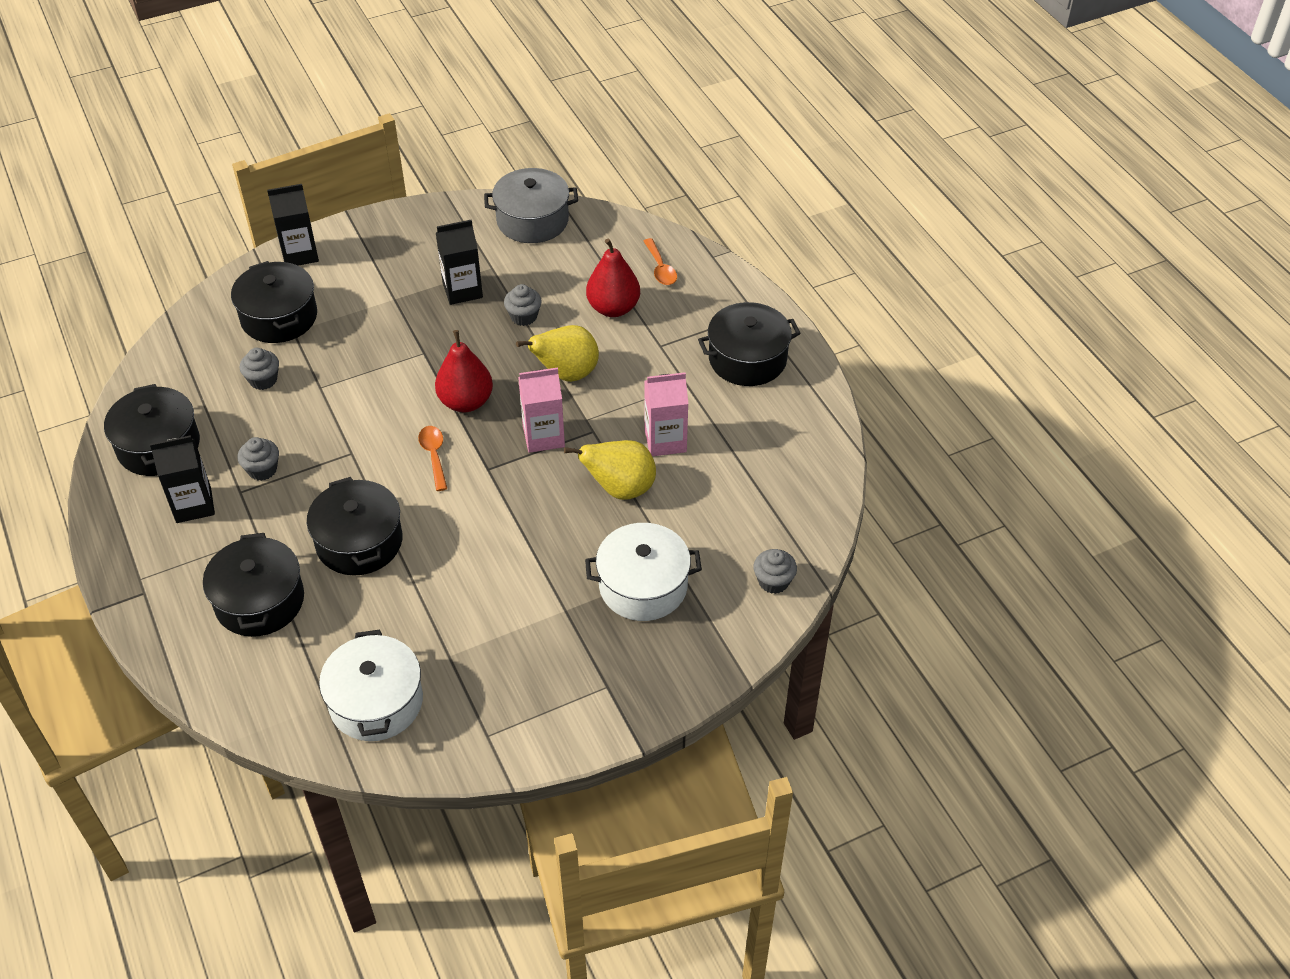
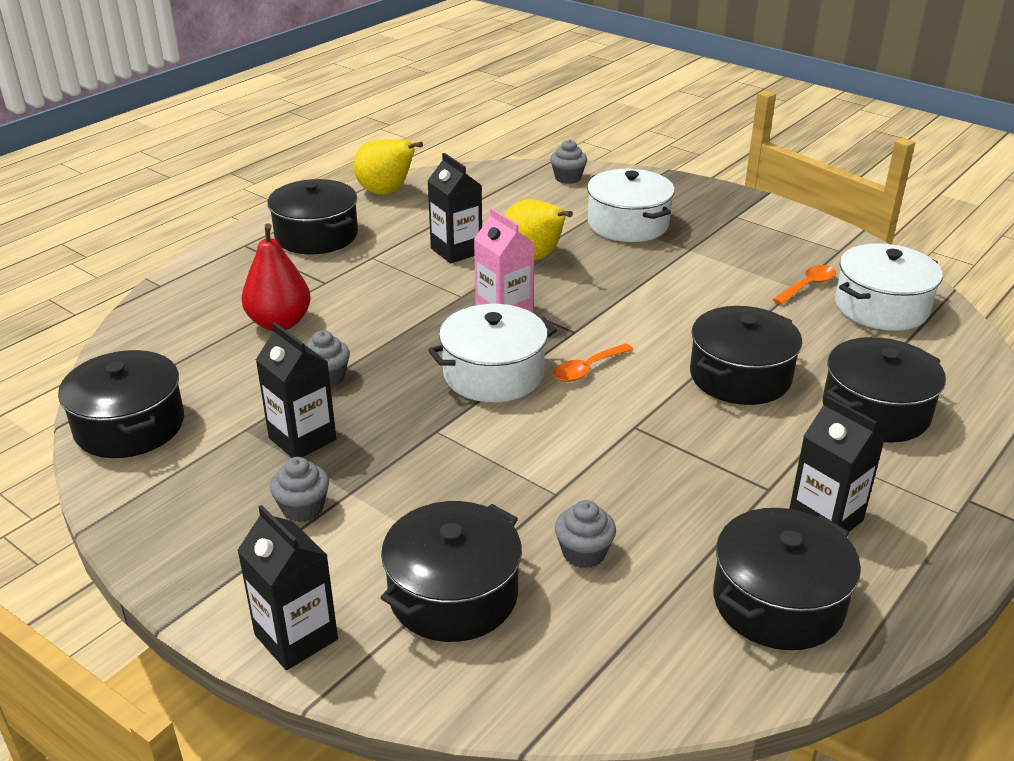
camera: 115 degrees left, 15 degrees down
grey cupcake [237,437,279,481] -> grey cupcake moved to [270,457,329,522]
red pear [435,330,493,412] -> white pot [428,304,557,402]
grey pot [484,168,578,243] -> black pot [58,350,184,458]
yellow pear [516,325,599,382] -> yellow pear moved to [354,139,423,195]
orange spoon [644,238,677,285] -> orange spoon moved to [773,265,836,305]
pink carton [644,372,689,456] -> black carton [428,153,482,264]

